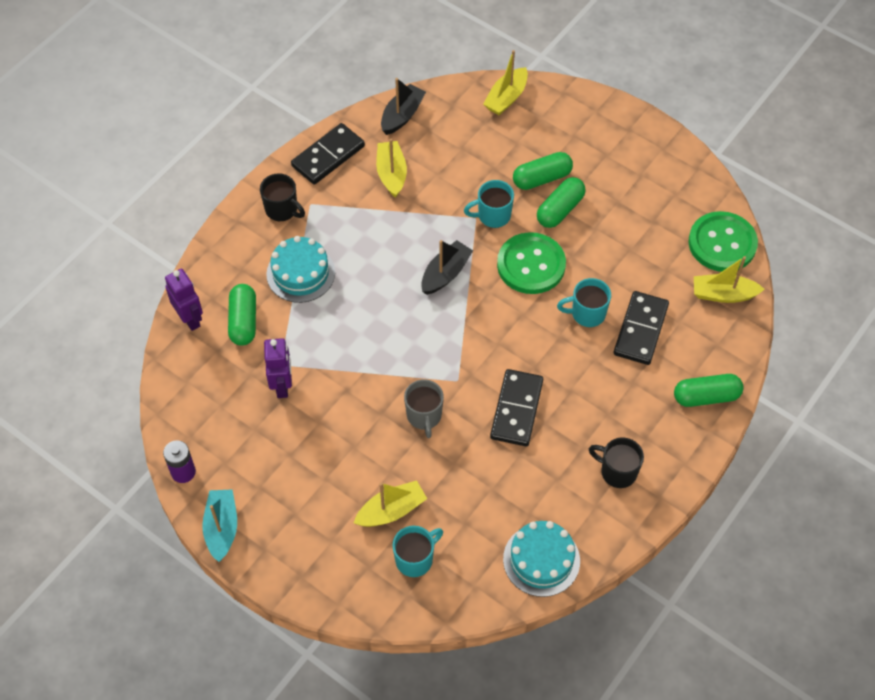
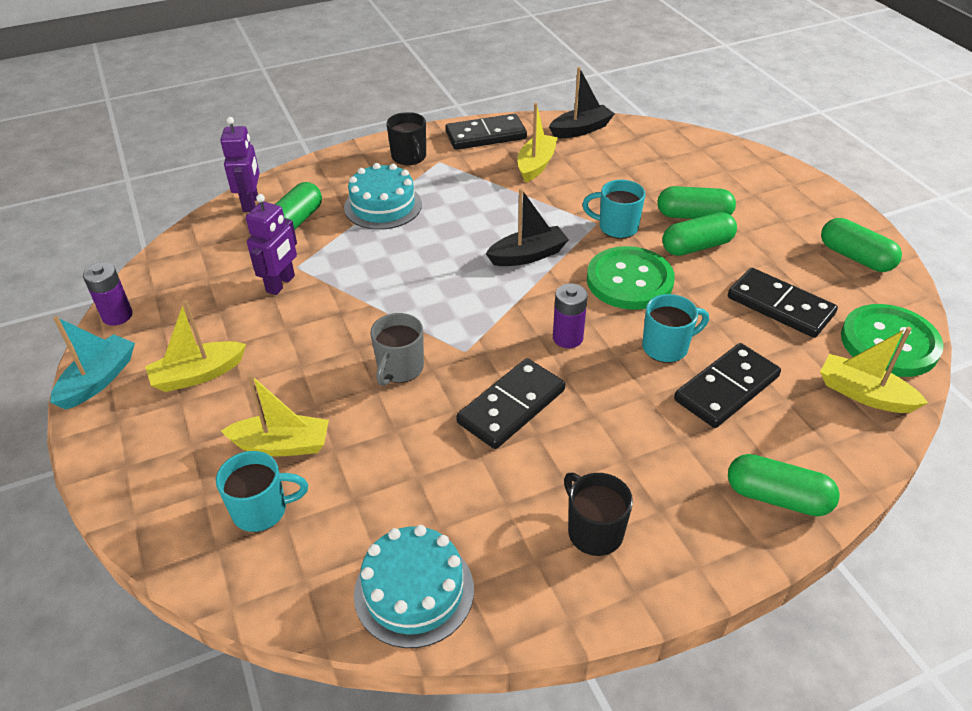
camera: 30 degrees right, 15 degrees down
yellow boat [483,50,528,115] -> yellow boat moved to [145,300,246,392]
turquoise mug [557,278,611,327] -> turquoise mug turned 135 degrees clockwise [642,294,709,363]
none -> purple battery [553,283,588,348]
none -> black domino [728,268,838,338]
none -> green capsule [821,218,902,272]

